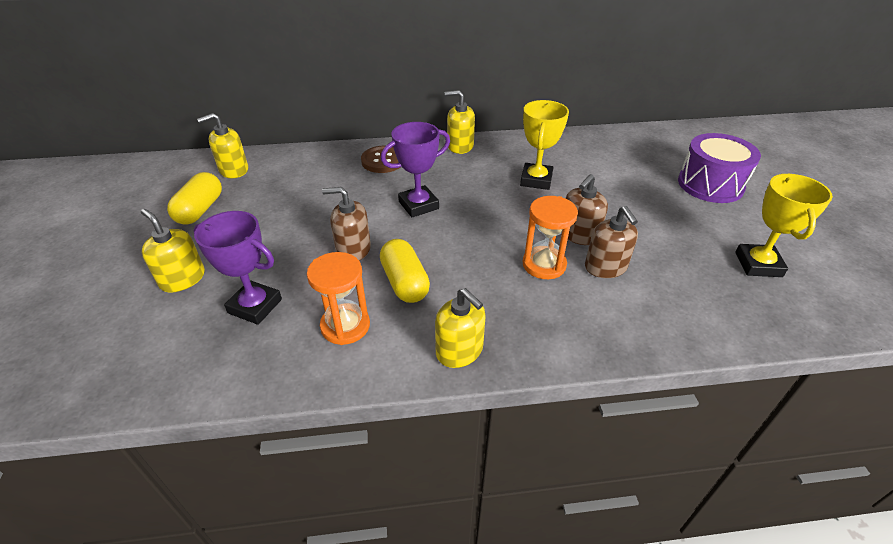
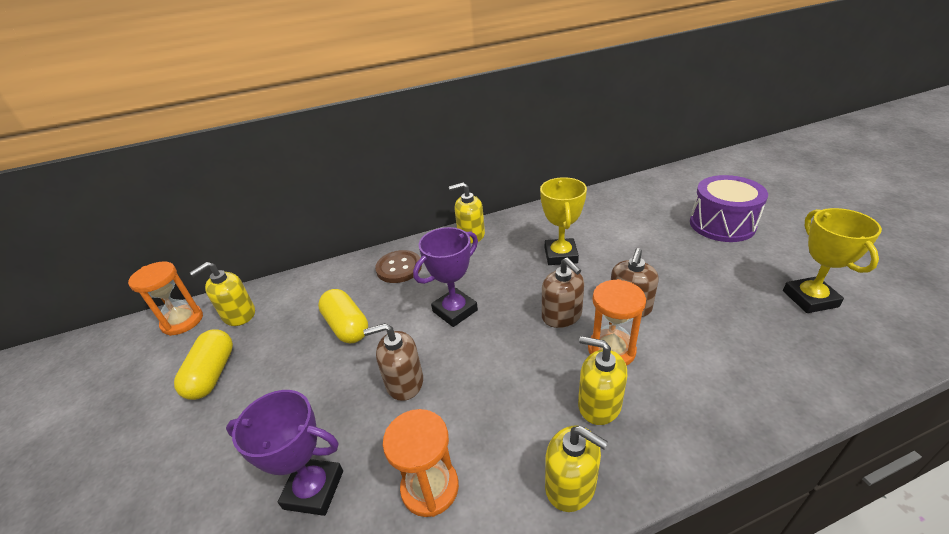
camera: 10 degrees left, 5 degrees down
yellow soap dispenser [141,209,205,293] -> yellow soap dispenser moved to [578,336,627,425]
yellow capsule [380,239,430,303] -> yellow capsule moved to [318,289,368,344]
brown soap dispenser [585,206,638,278] -> brown soap dispenser moved to [542,257,584,328]
none -> orange hourglass [128,261,203,336]

